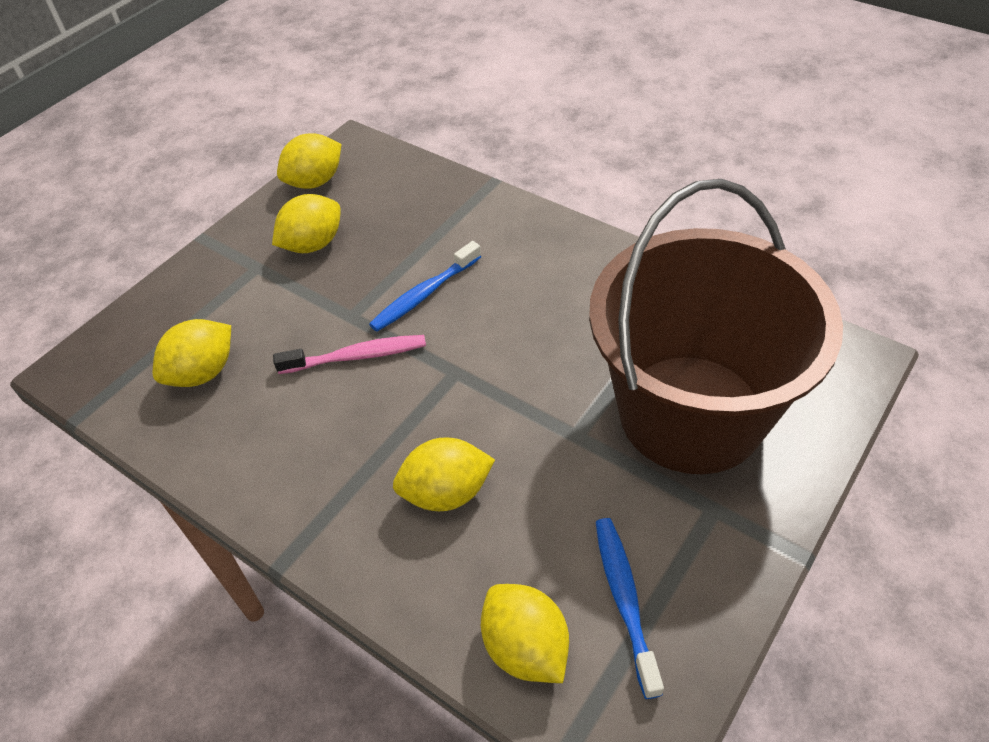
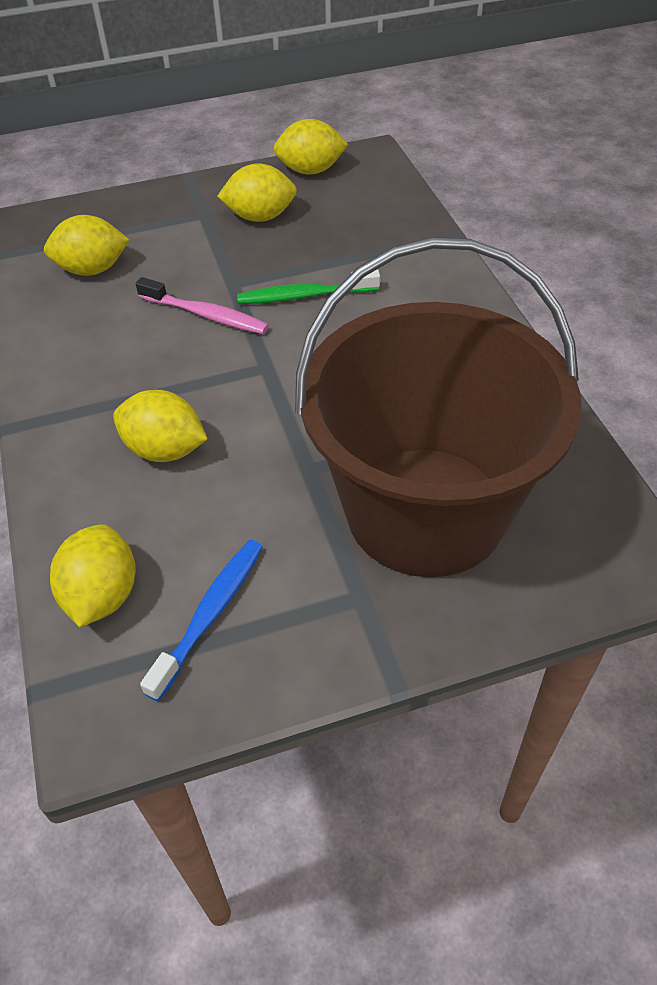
camera: 35 degrees right, 0 degrees up
blue toothbrush [369,241,481,332] -> green toothbrush [237,269,380,304]

